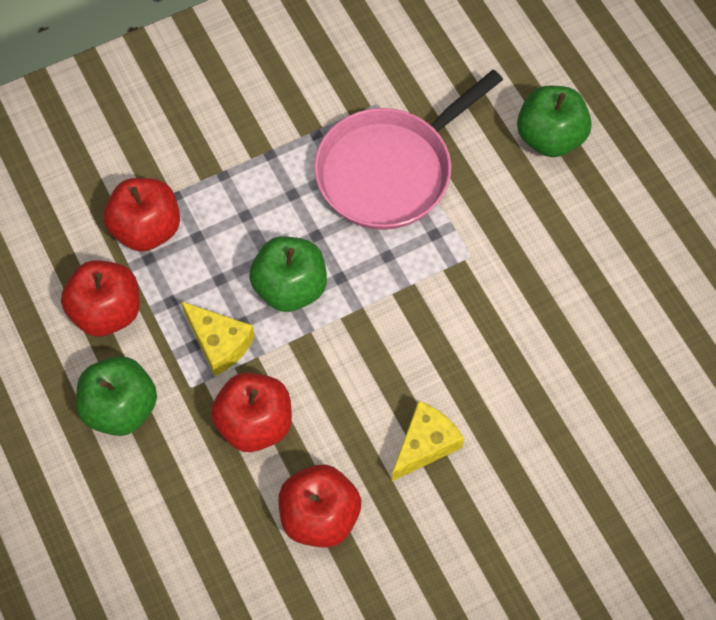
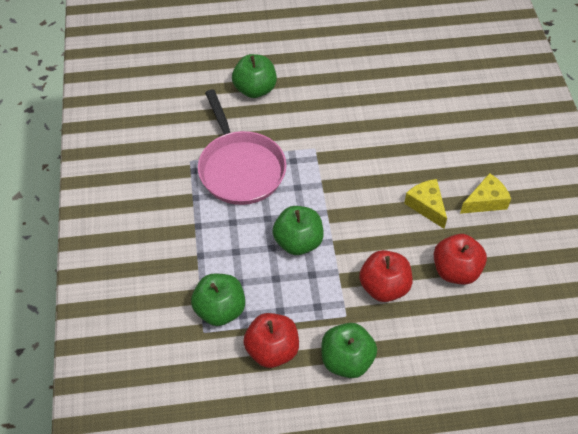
camera: 70 degrees left, 10 degrees down
red apple [104,178,180,252] -> green apple [191,273,245,326]
yellow cheese [181,301,255,376] -> yellow cheese moved to [460,173,511,214]

